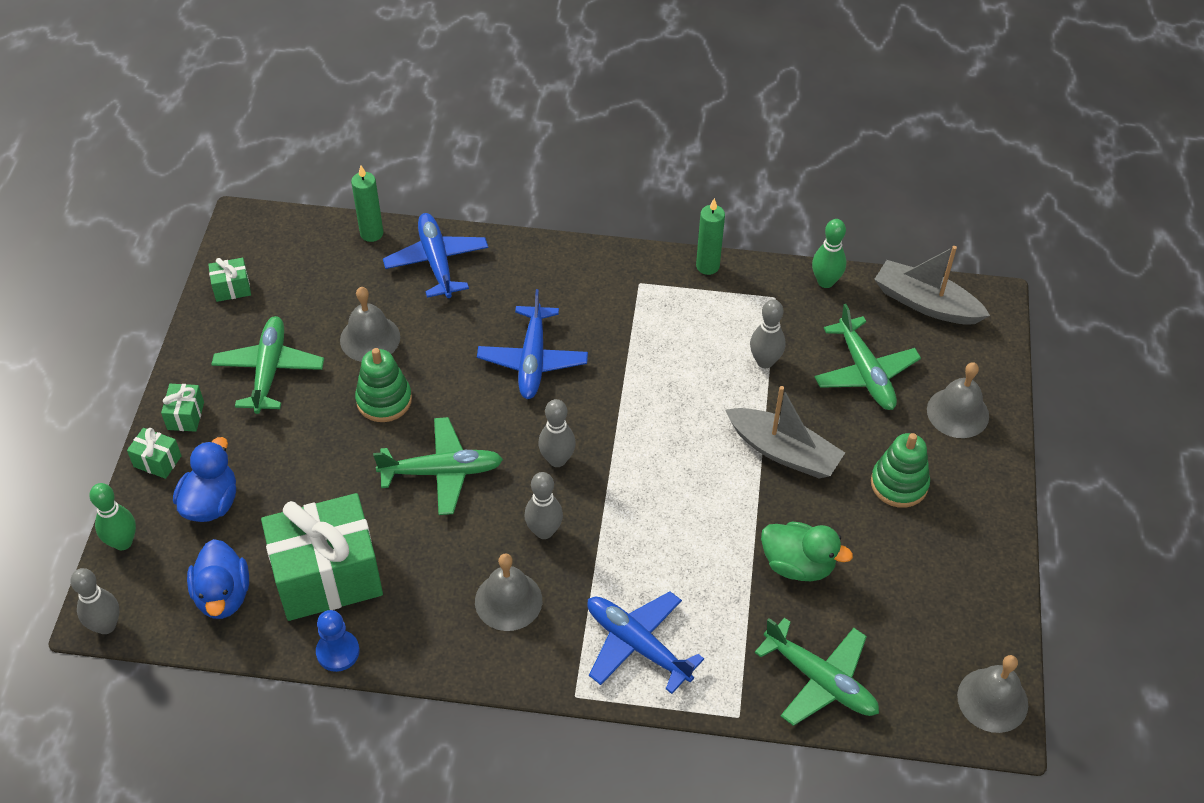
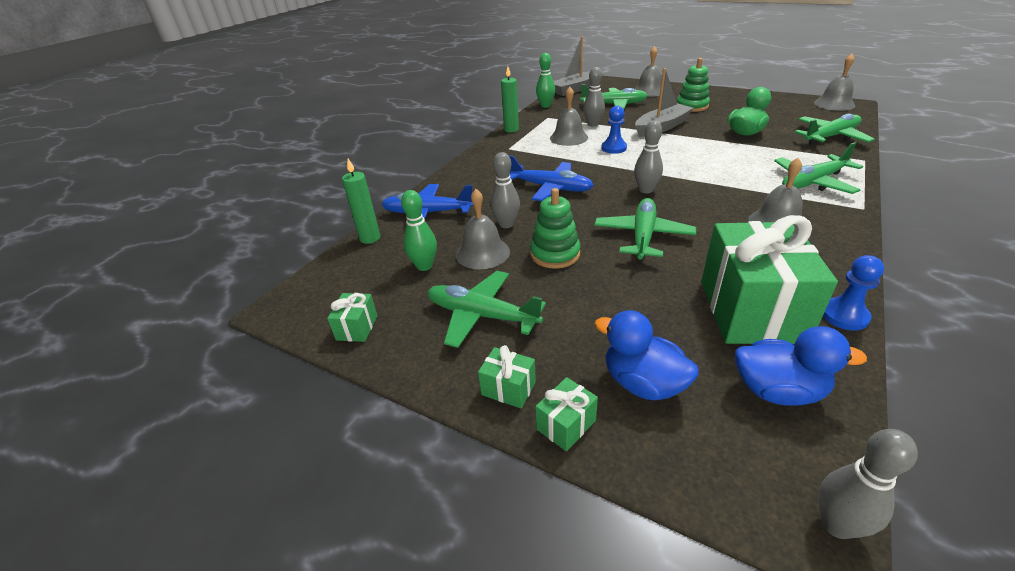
camera: 65 degrees left, 15 degrees down
green bowling pin [89,483,136,550] -> green bowling pin moved to [401,190,437,271]
grey bowling pin [524,472,563,539] -> grey bowling pin moved to [490,152,520,228]
blue plane [587,591,704,694] -> green plane [774,142,863,194]
none -> grey bell [550,87,588,146]
none -> blue pawn [601,105,627,154]

